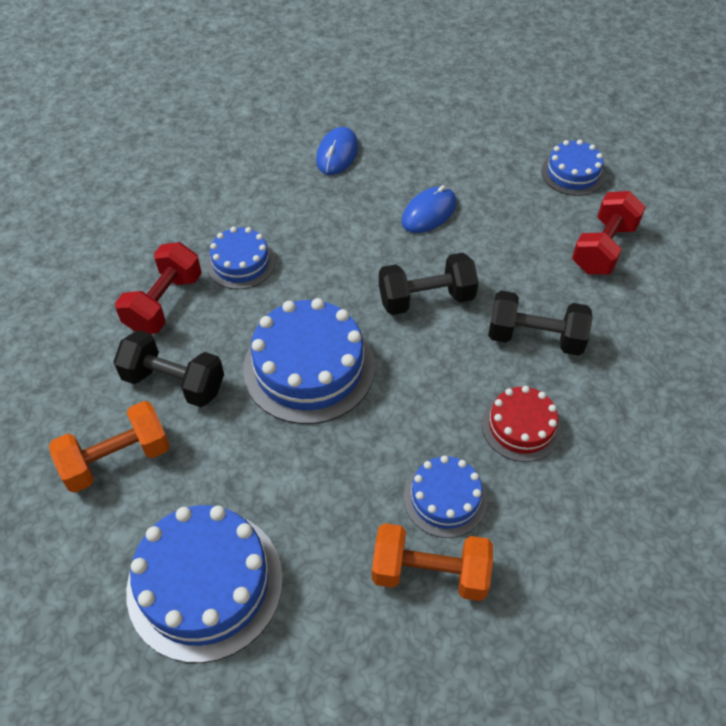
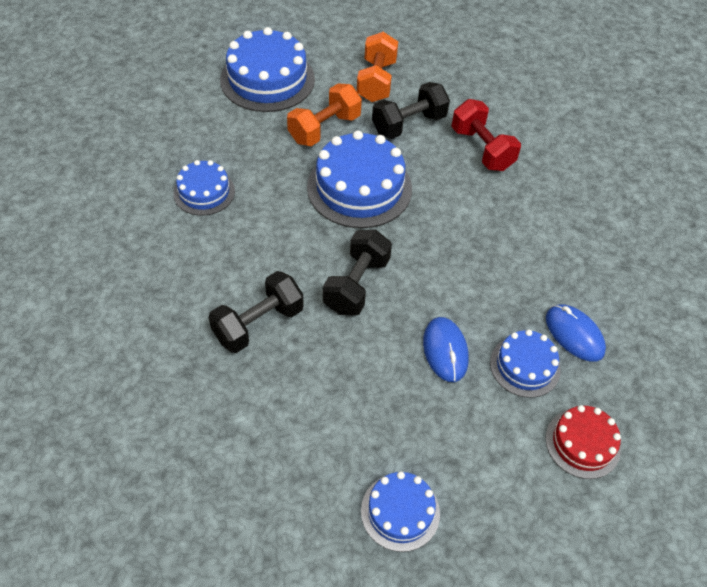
camera: 125 degrees right, 0 degrees up
blue cake [207,227,275,289] -> blue cake moved to [490,330,561,398]
orange dumbbell [372,523,493,601] -> orange dumbbell moved to [287,83,362,146]
red cake [482,386,561,462] -> red cake moved to [546,405,621,479]
red dumbbell [572,191,646,274] -> none

